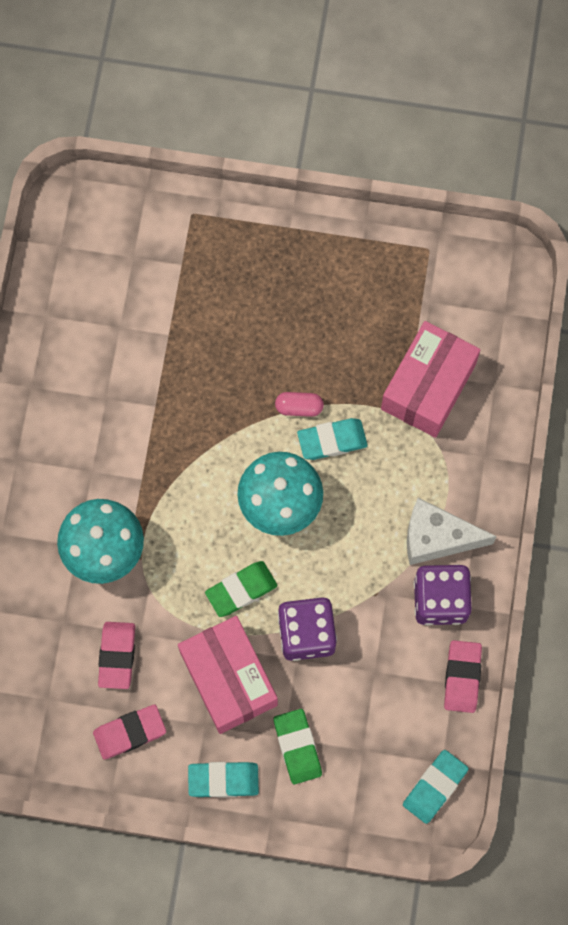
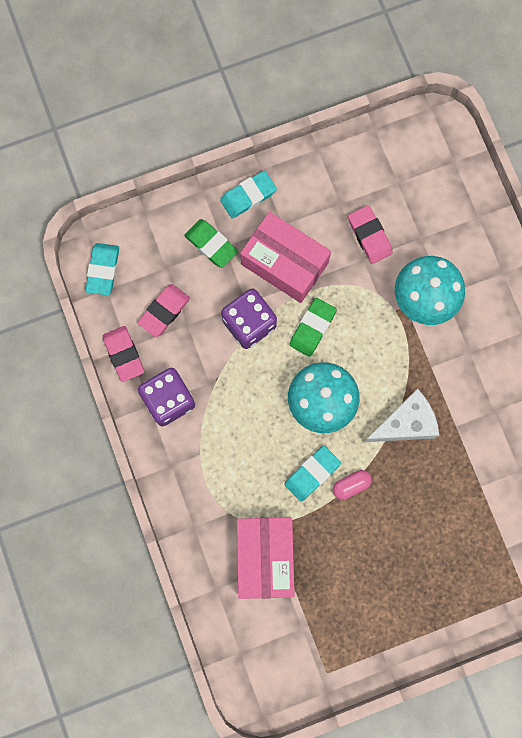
camera: 150 degrees right, 5 degrees up
pink eraser [93,705,166,760] -> pink eraser moved to [138,284,190,337]
white cheese [407,498,497,565] -> white cheese moved to [364,388,439,442]

